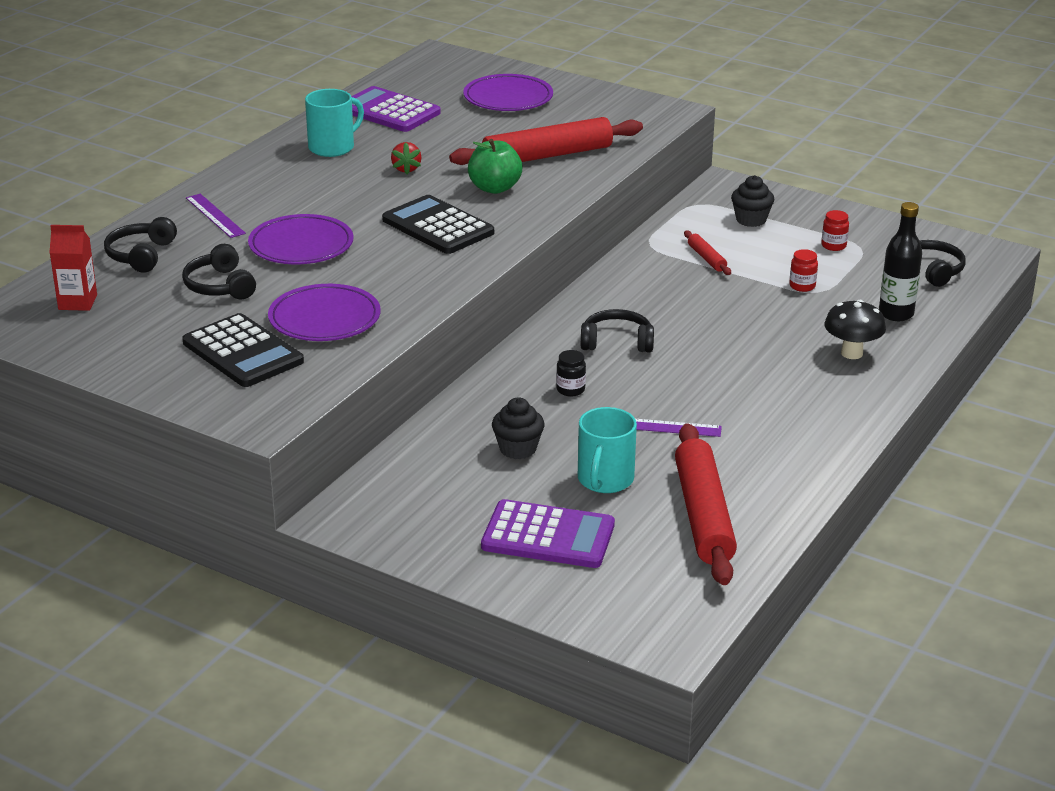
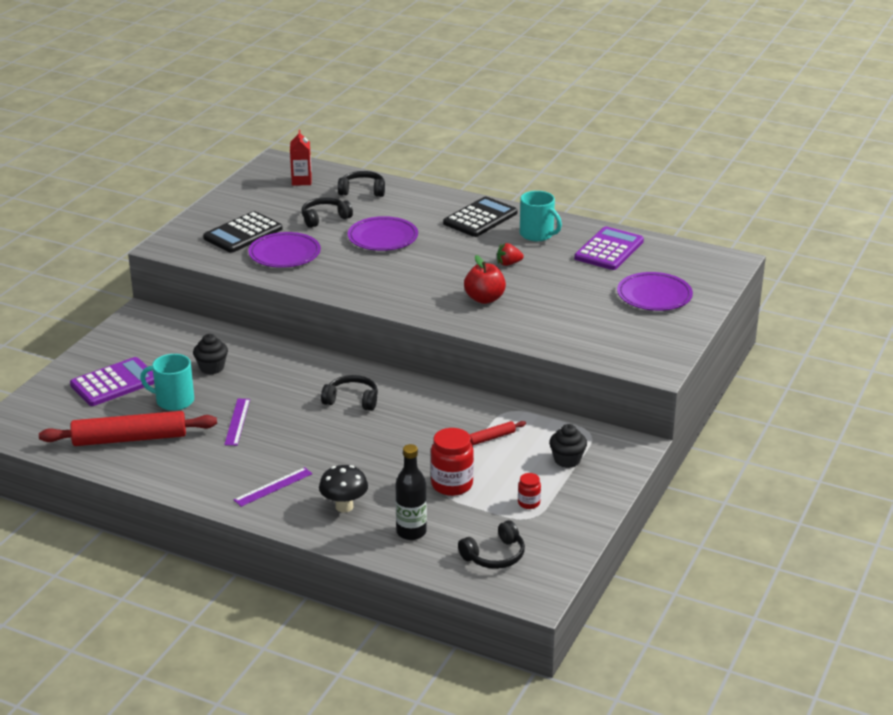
camera: 85 degrees right, 0 degrees up
purple ruler [186,194,246,238] -> purple ruler moved to [234,467,312,507]
black calculator [382,195,494,254] -> black calculator moved to [443,196,518,237]
red rolling pin [449,117,643,165] -> none
green apple [468,139,522,194] -> red apple [464,255,506,304]
purple calculator [481,499,615,568] -> purple calculator turned 135 degrees counterclockwise [70,357,154,406]
black jar [556,350,586,397] -> none
black headphones [581,309,654,353] -> black headphones turned 75 degrees counterclockwise [321,375,378,411]
red jar [789,249,818,292] -> red jar [431,428,474,496], size x1.90

